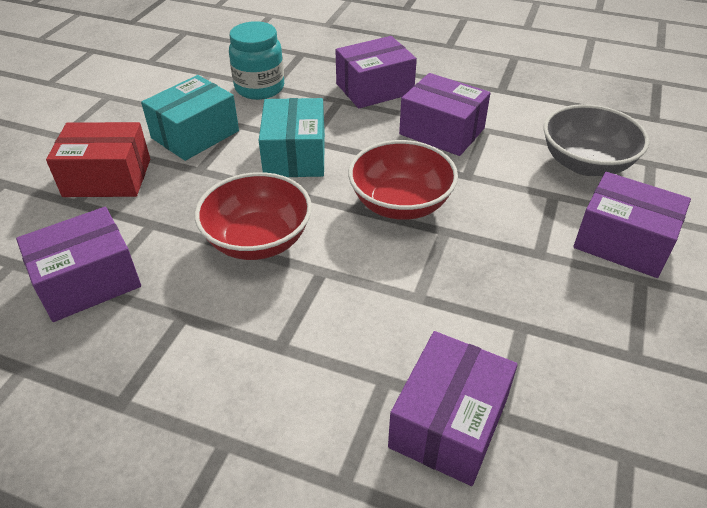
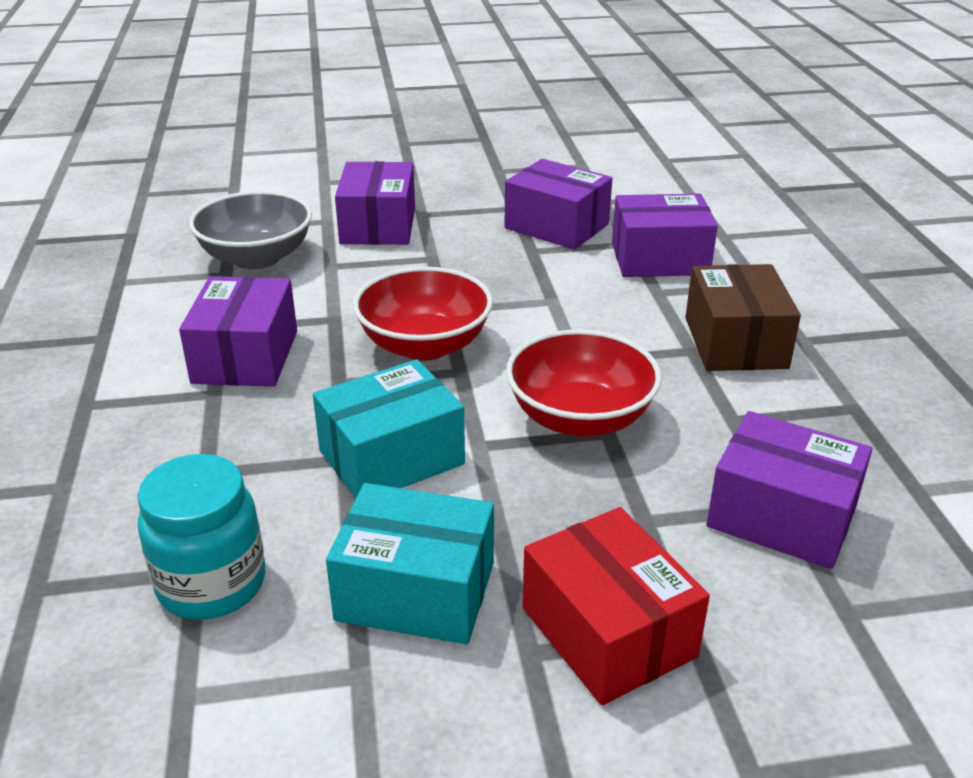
camera: 120 degrees left, 10 degrees down
purple box [336,36,417,108] -> purple box moved to [505,159,612,250]
none -> brown box [685,264,801,371]

